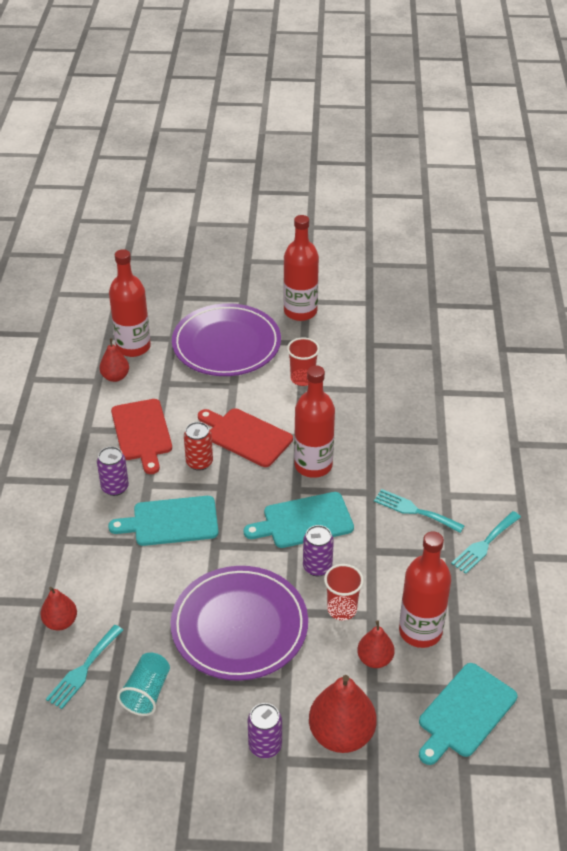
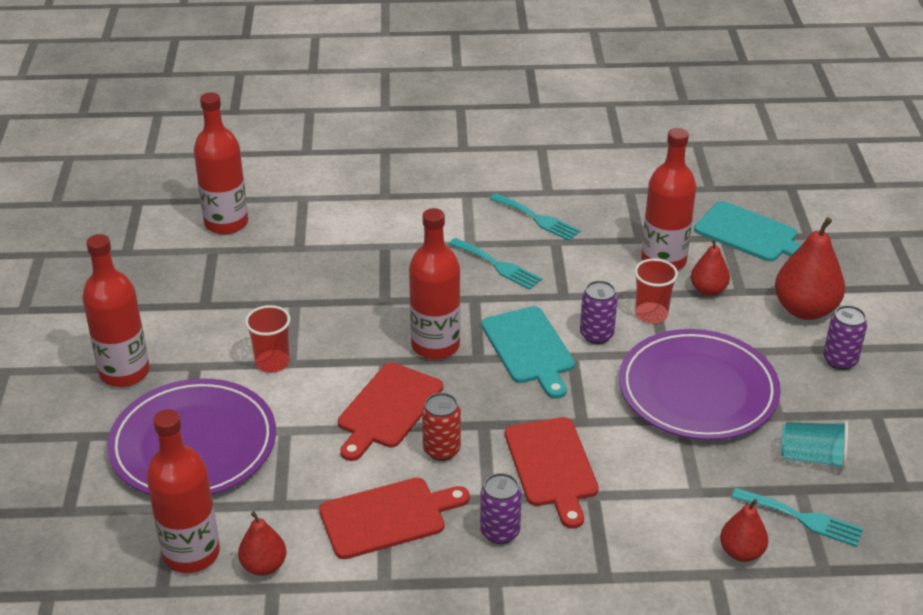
camera: 95 degrees left, 5 degrees down
turquoise cutting board [108,496,218,546] -> red cutting board [505,417,599,529]
turquoise fork [374,489,465,533] -> turquoise fork turned 75 degrees counterclockwise [449,238,542,290]
none -> red bottle [194,92,248,235]

